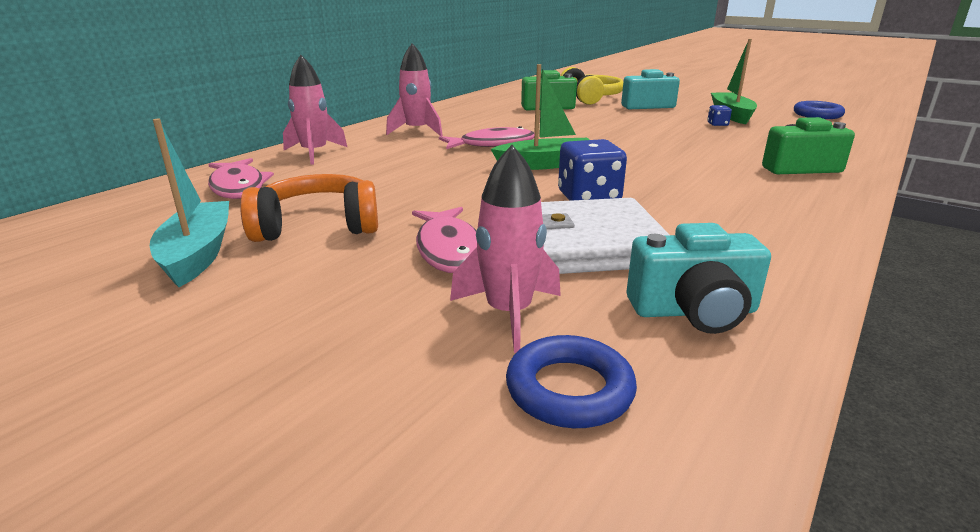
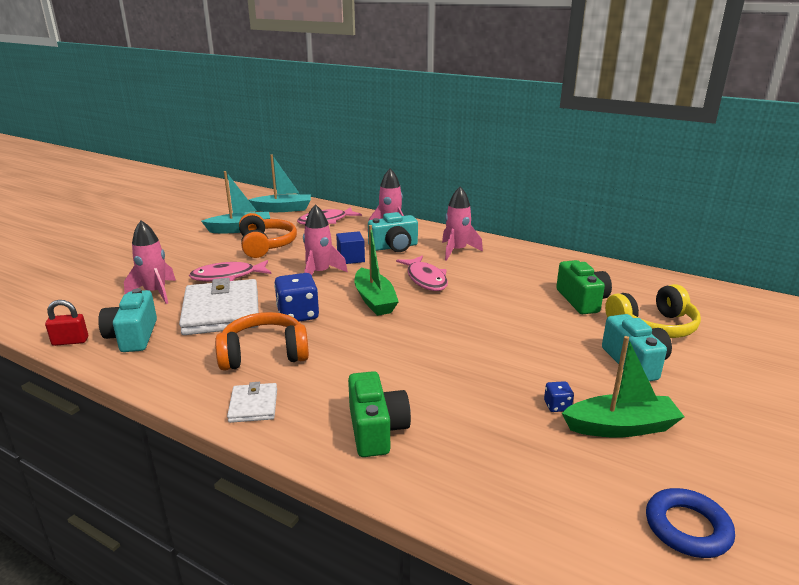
camera: 85 degrees right, 0 degrees up
blue ring [506,335,637,428] -> none
none -> red padlock [45,300,88,346]
none -> orange headphones [215,312,309,371]
none -> white wallet [227,382,277,423]
none -> turquoise boat [249,155,311,212]
none -> pink rocket [303,204,348,275]
none -> blue cube [336,231,365,264]
none -> turquoise camera [368,212,418,252]

